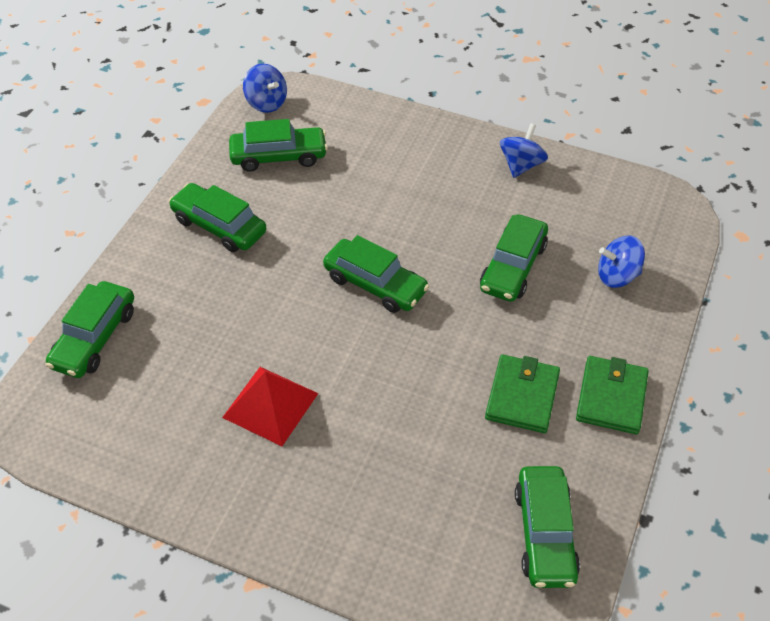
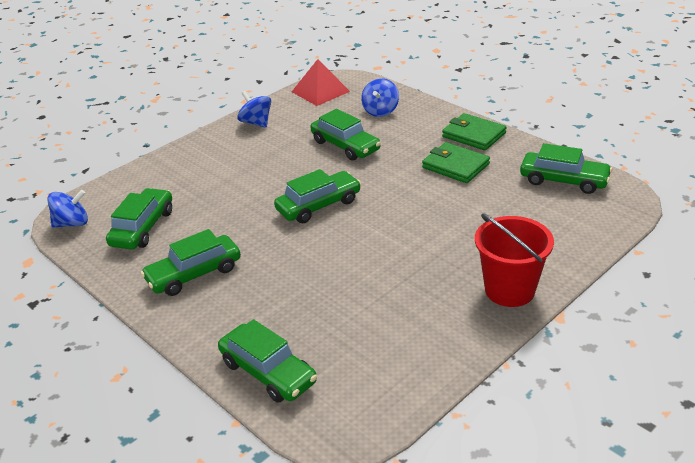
camera: 65 degrees left, 15 degrees down
red pyramid [222,367,319,446] -> red pyramid moved to [292,59,350,106]
none -> red bucket [475,213,554,307]

